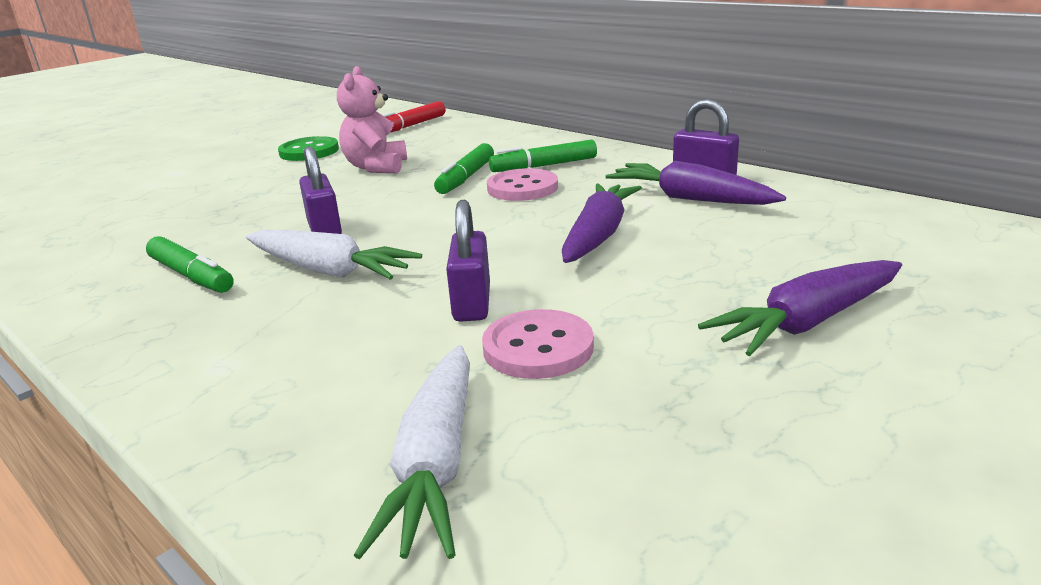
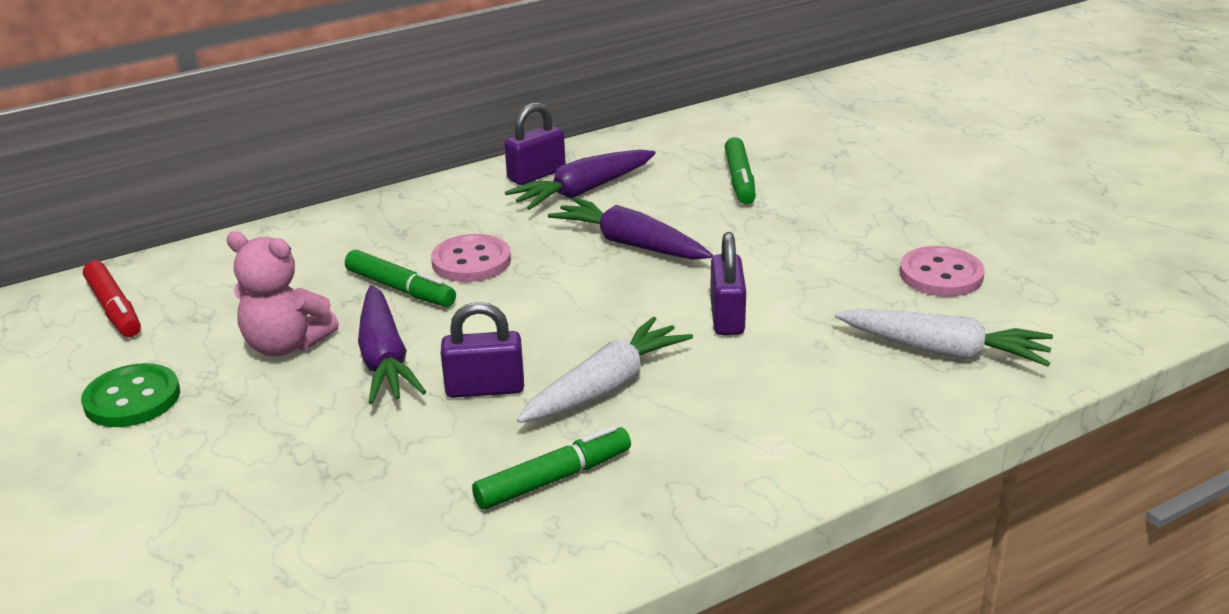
camera: 75 degrees left, 5 degrees up
purple padlock [446,200,490,322] -> purple padlock turned 75 degrees clockwise [710,232,746,335]
pink button [482,309,594,379] -> pink button moved to [900,246,985,297]
green marker [489,140,597,172] -> green marker moved to [725,137,756,205]
purple carrot [698,260,902,356] -> purple carrot moved to [358,285,426,404]

